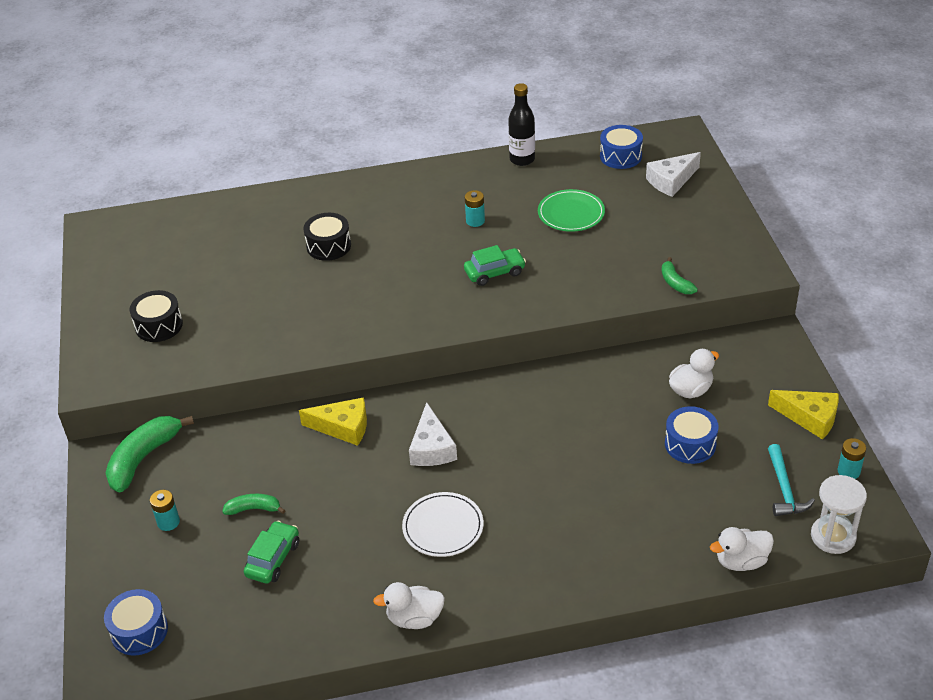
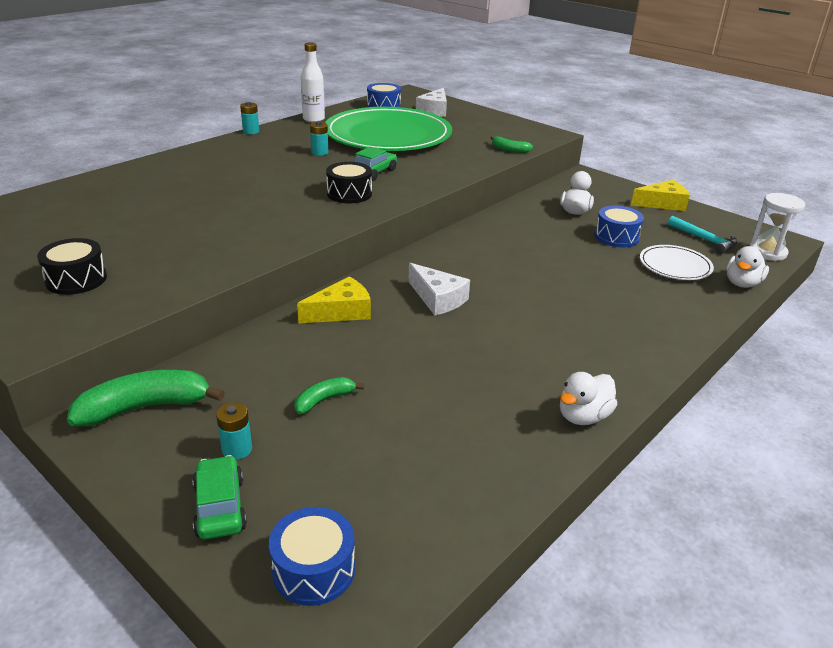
camera: 40 degrees left, 10 degrees down
green banana [106,416,194,492] -> green banana turned 75 degrees clockwise [67,370,225,426]
green car [244,521,299,584] -> green car moved to [192,455,247,539]
black drum [303,213,351,261] -> black drum moved to [326,162,372,203]
white plate [402,492,484,557] -> white plate moved to [640,245,714,280]
black bottle [508,83,535,166] -> white bottle [301,42,325,123]
green plate [538,189,605,232] -> green plate [325,107,452,151], size x2.23
turquoise battery [838,438,866,479] -> turquoise battery moved to [240,102,259,134]

